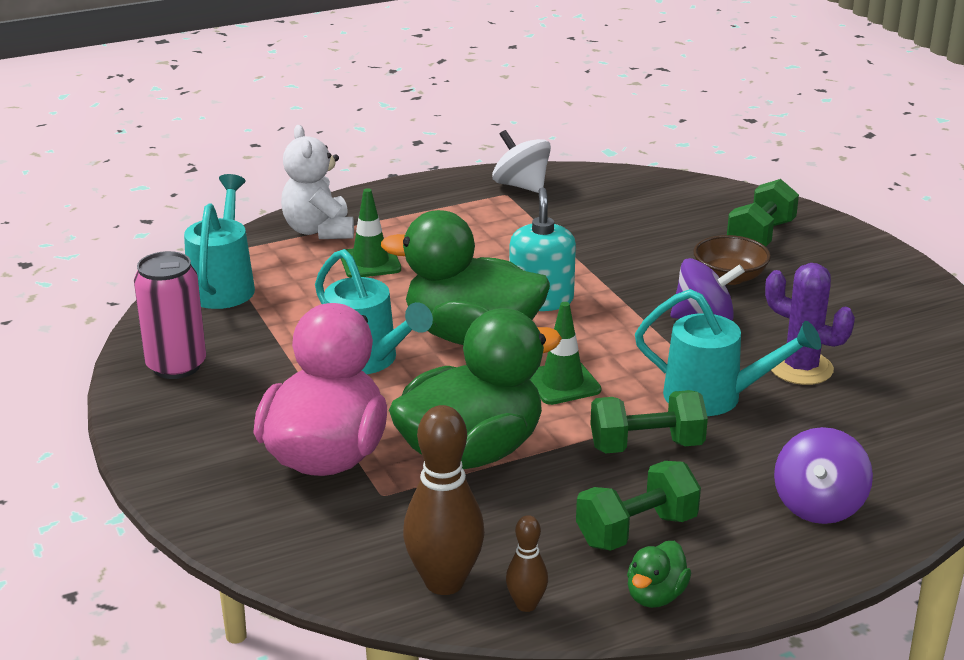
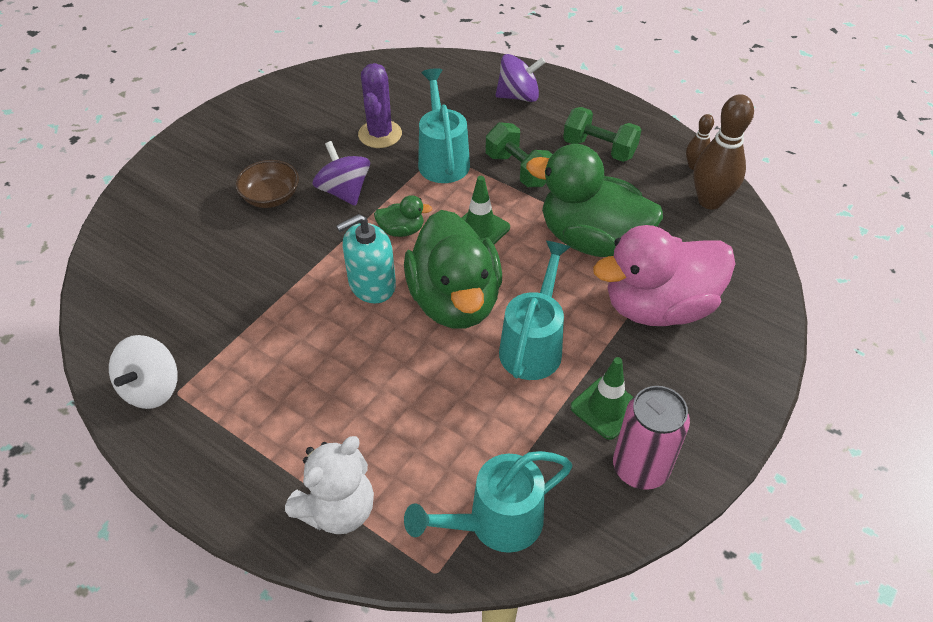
camera: 120 degrees left, 20 degrees up
green traffic cone [341,188,401,278] -> green traffic cone moved to [570,357,633,440]
green duck [627,541,691,608] -> green duck moved to [374,195,432,237]
green dumbbell [727,179,799,247] -> none

